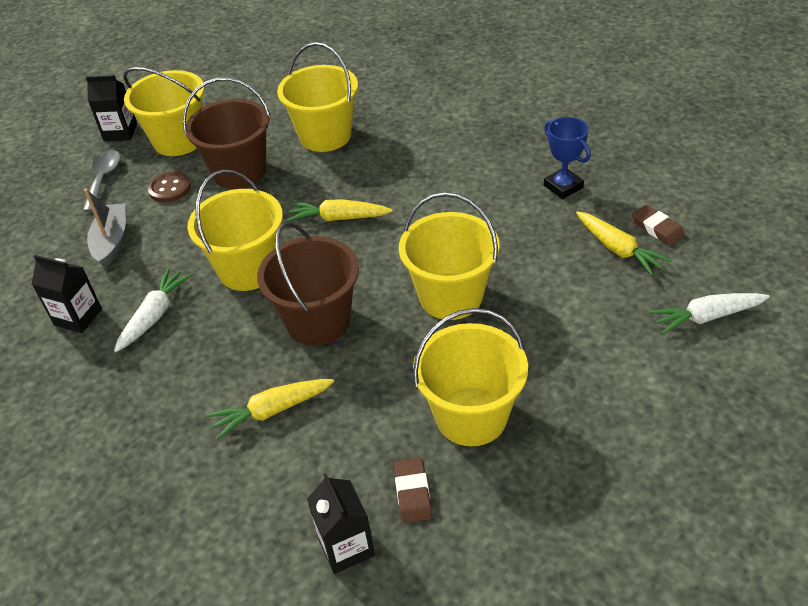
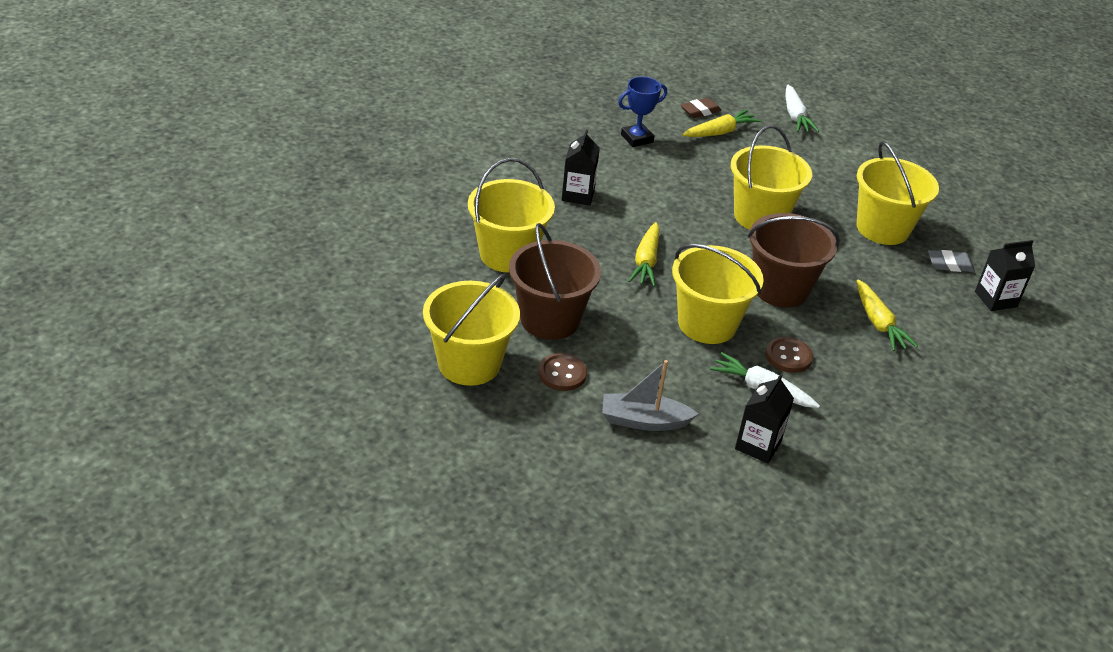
camera: 90 degrees left, 5 degrees down
grey spoon [82,150,121,212] -> none
black carton [86,75,137,141] -> black carton moved to [562,130,600,206]
brown eraser [394,458,432,523] -> grey eraser [928,250,975,272]
none -> brown button [766,337,813,373]

